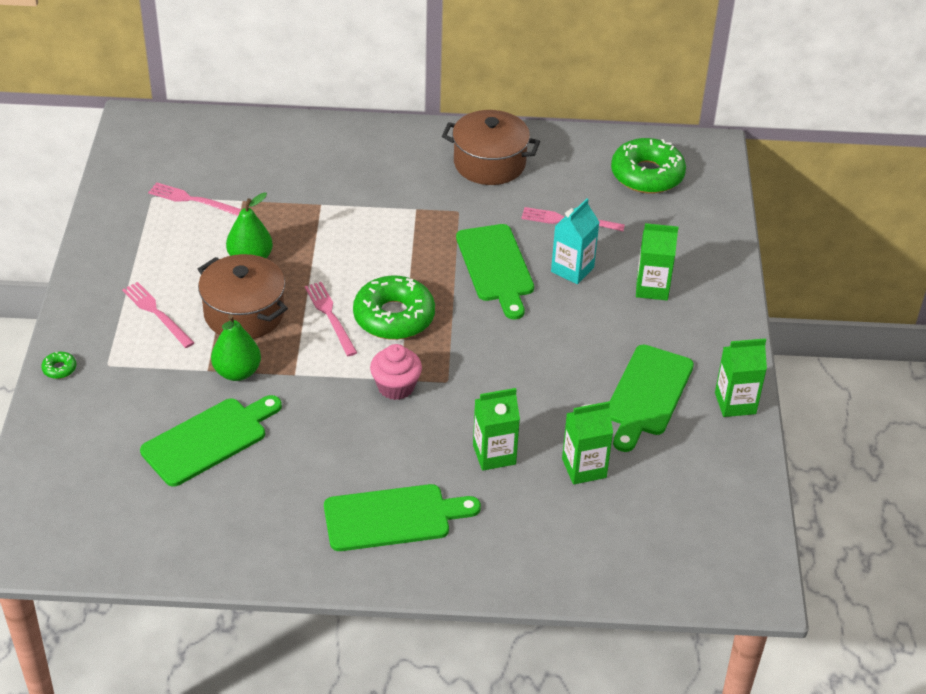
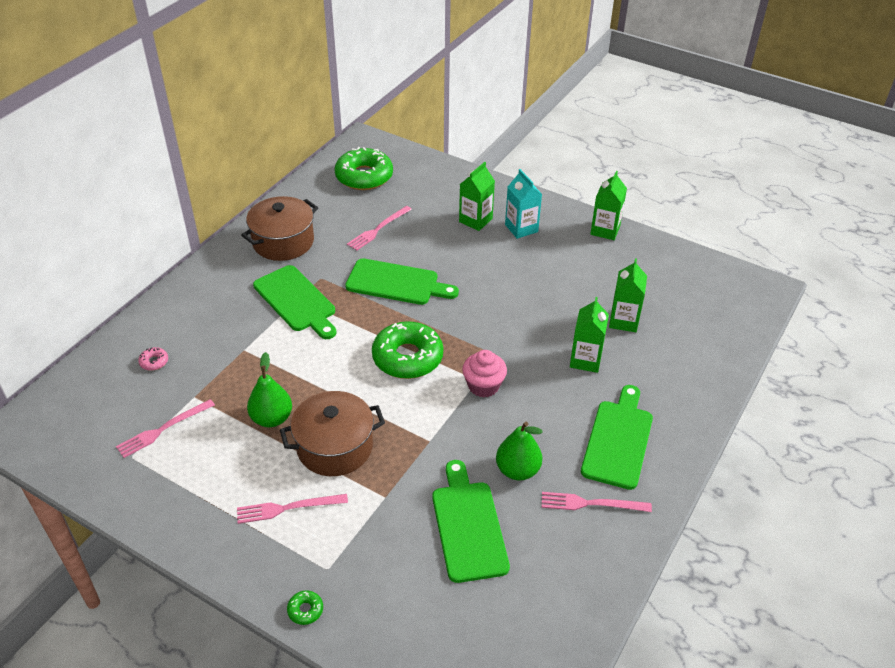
camera: 60 degrees left, 0 degrees up
green pear [211,314,261,381] -> green pear moved to [496,422,542,481]
pink fork [305,282,357,356] -> pink fork moved to [542,492,652,512]
turquoise carton [551,198,599,284] -> turquoise carton moved to [505,169,542,239]
green cutting board [609,345,694,452] -> green cutting board moved to [253,265,336,339]
none -> pink donut [138,347,168,371]

